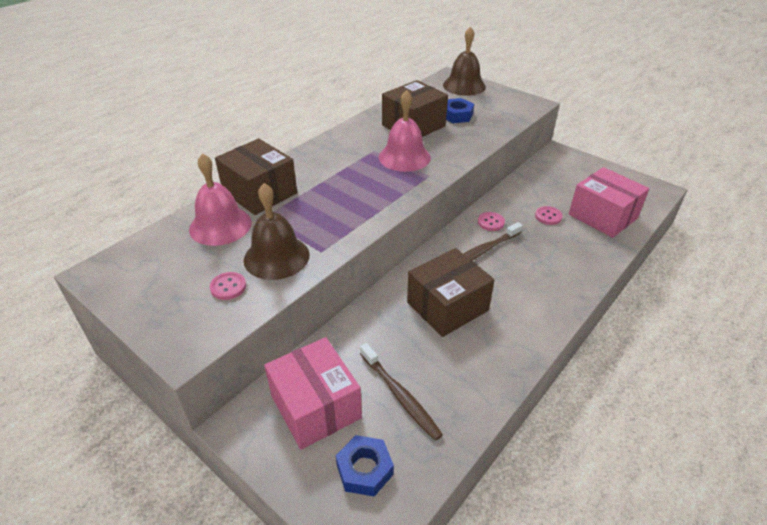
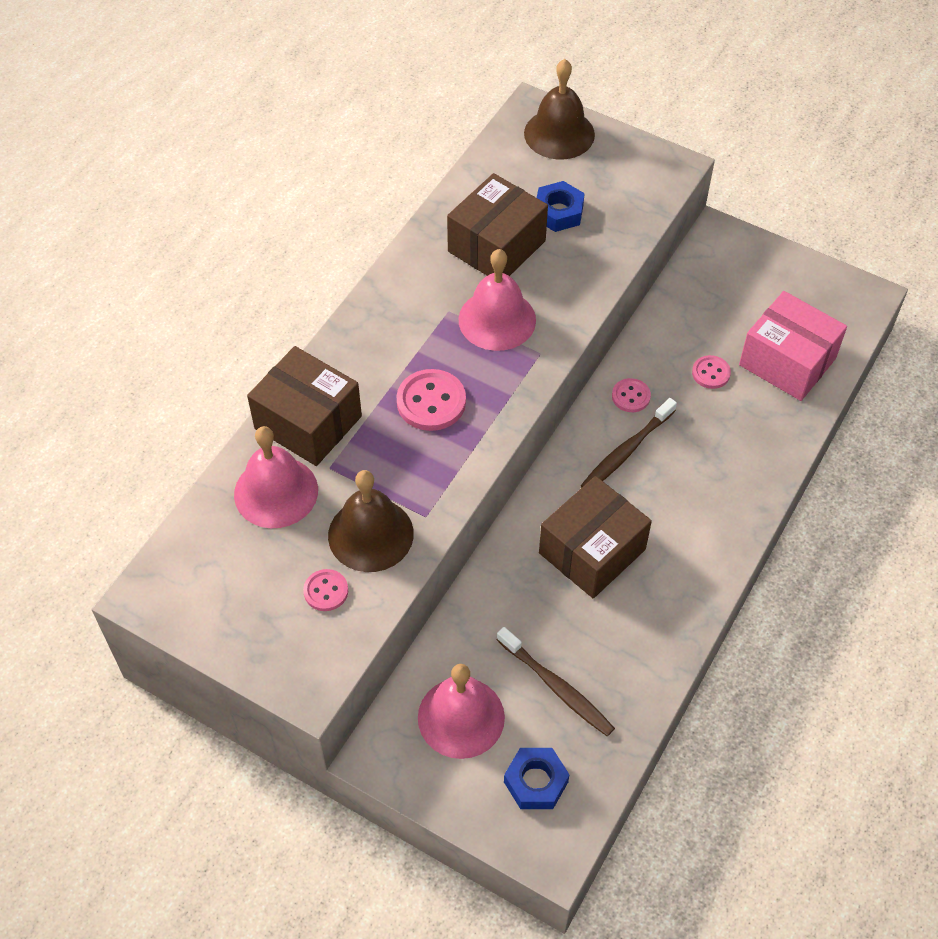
camera: 10 degrees left, 15 degrees up
pink box [264,337,362,450] -> pink bell [418,664,505,759]
none -> pink button [396,369,466,431]

